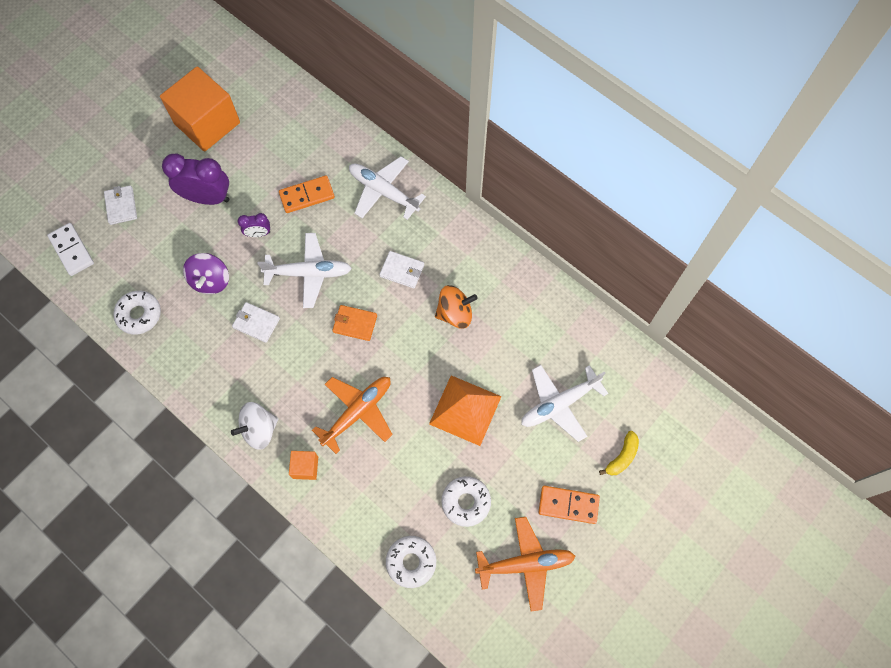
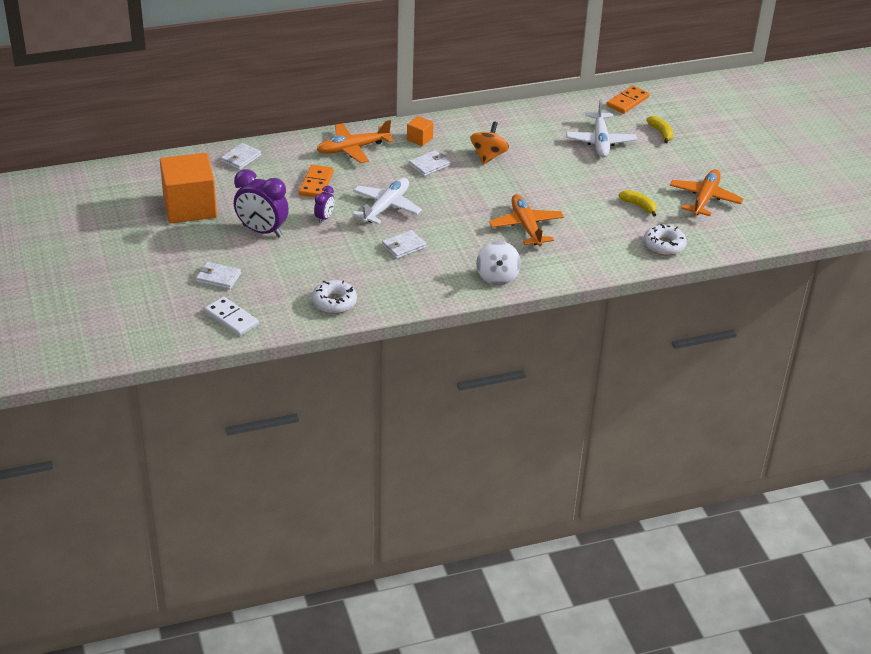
camera: 60 degrees left, 30 degrees down
white domino [47,223,94,276] -> white domino turned 45 degrees clockwise [204,297,259,336]
purple clock [162,154,230,205] -> purple clock turned 105 degrees counterclockwise [234,169,289,237]
purple spinning top [183,253,229,294] -> none
orange cube [289,451,318,480] -> orange cube moved to [407,116,434,146]
orange wallet [332,305,377,341] -> none
white plane [349,156,426,220] -> orange plane [316,120,393,163]
orange pyramid [429,375,502,446] -> none
white donut [441,476,491,527] -> yellow banana [618,190,657,216]
orange domino [538,486,600,524] -> orange domino moved to [607,85,650,114]
none -> white wallet [220,143,261,170]

